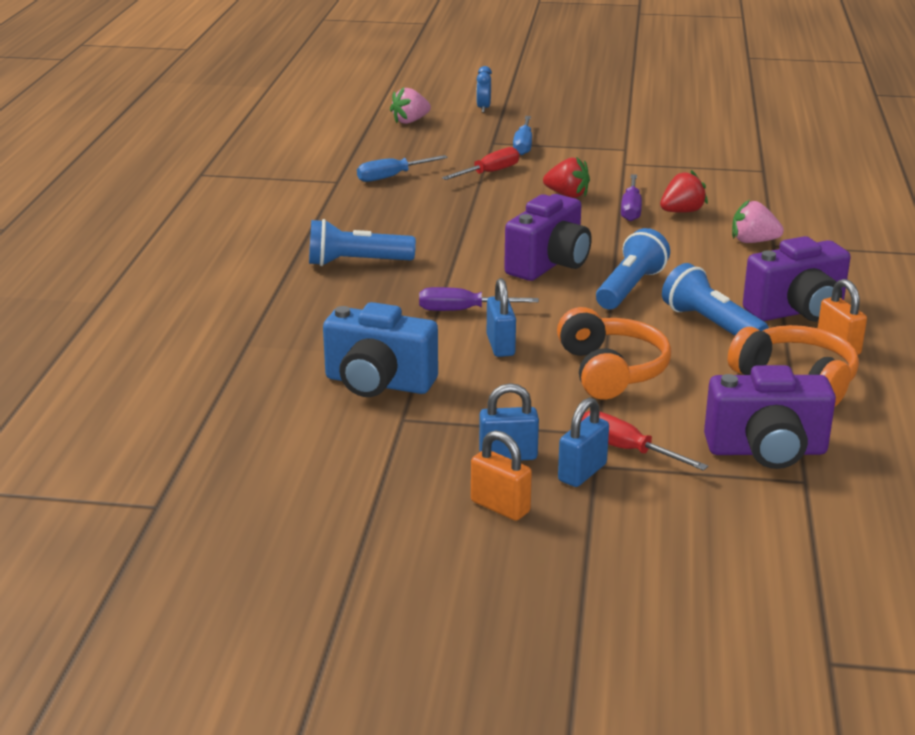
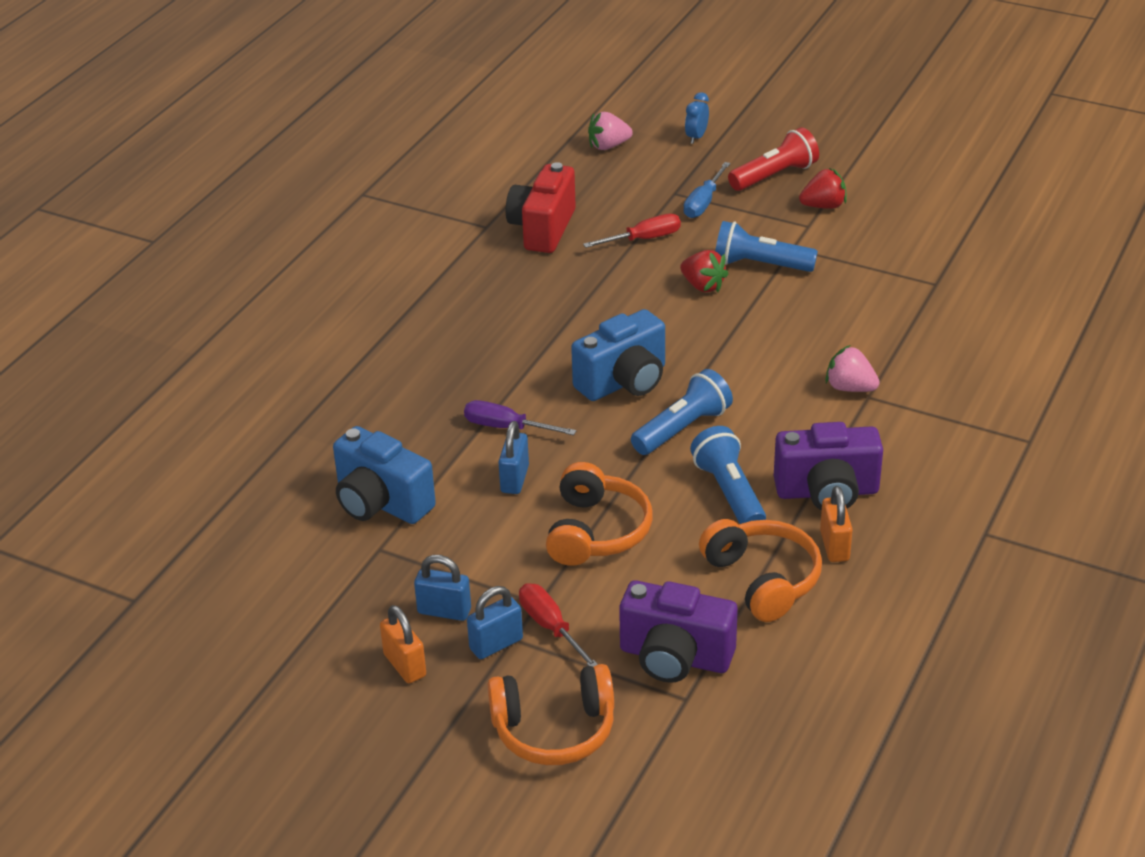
camera: 20 degrees right, 10 degrees up
blue flashlight [309,219,416,266] -> blue flashlight moved to [715,221,818,272]
blue screwdriver [357,155,448,182] -> red camera [506,162,576,253]
purple camera [504,194,592,281] -> blue camera [571,309,665,401]
purple screwdriver [621,174,642,221] -> none
red strawberry [660,170,708,213] -> red strawberry moved to [799,168,847,209]
none -> orange headphones [488,664,614,765]
none -> red flashlight [728,127,819,191]

